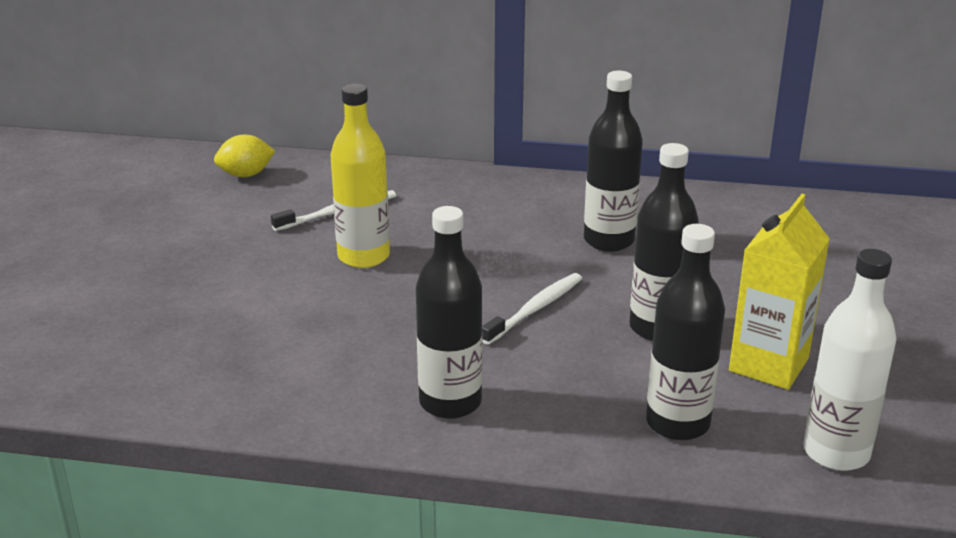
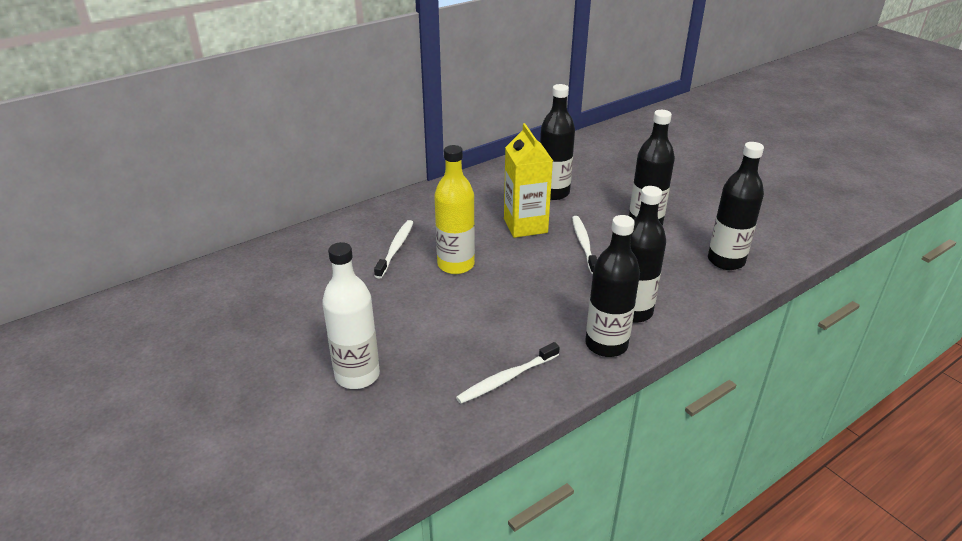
camera: 45 degrees left, 5 degrees up
yellow lemon [214,134,275,177] -> none
yellow carton [729,194,830,390] -> yellow carton moved to [504,123,553,238]
white bottle [803,249,896,471] -> white bottle moved to [322,242,380,389]
none -> white toothbrush [456,342,560,404]
none -> black bottle [585,215,640,357]

